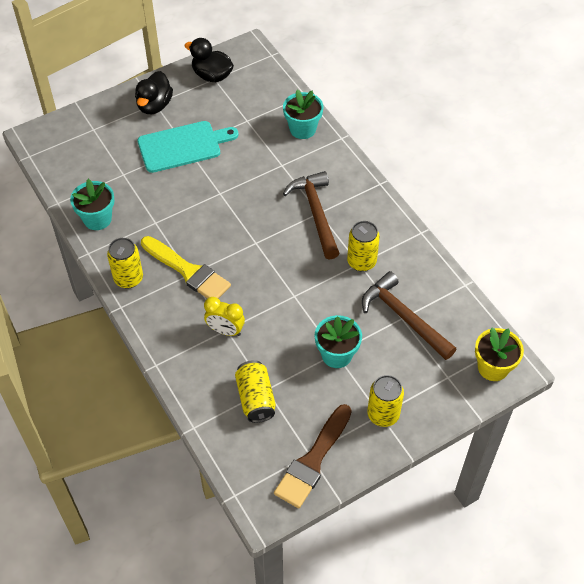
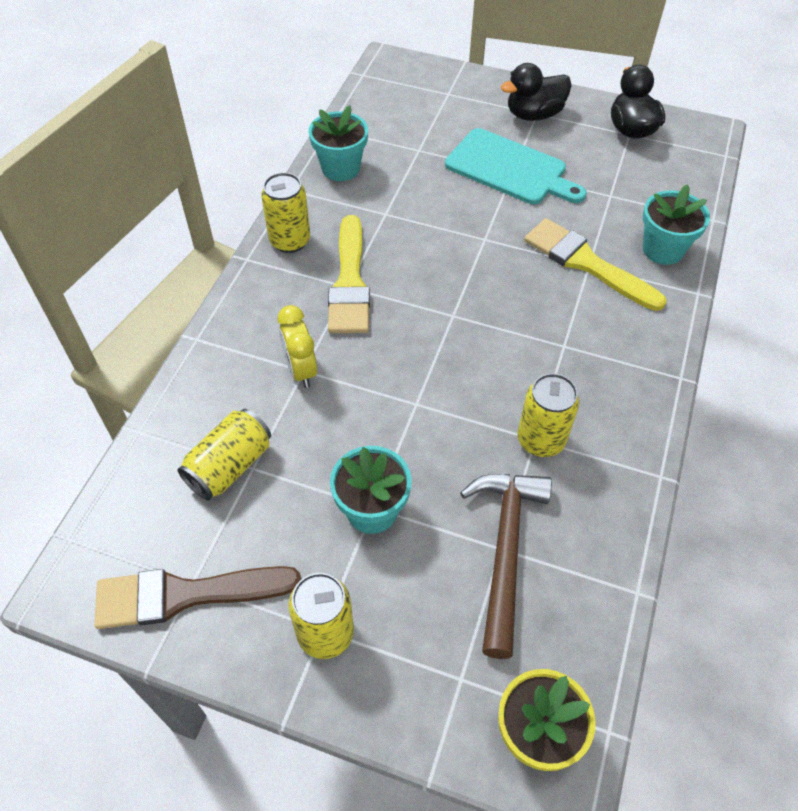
camera: 50 degrees right, 0 degrees up
brown hammer [283,171,339,260] -> none
none -> yellow brush [524,218,667,311]

